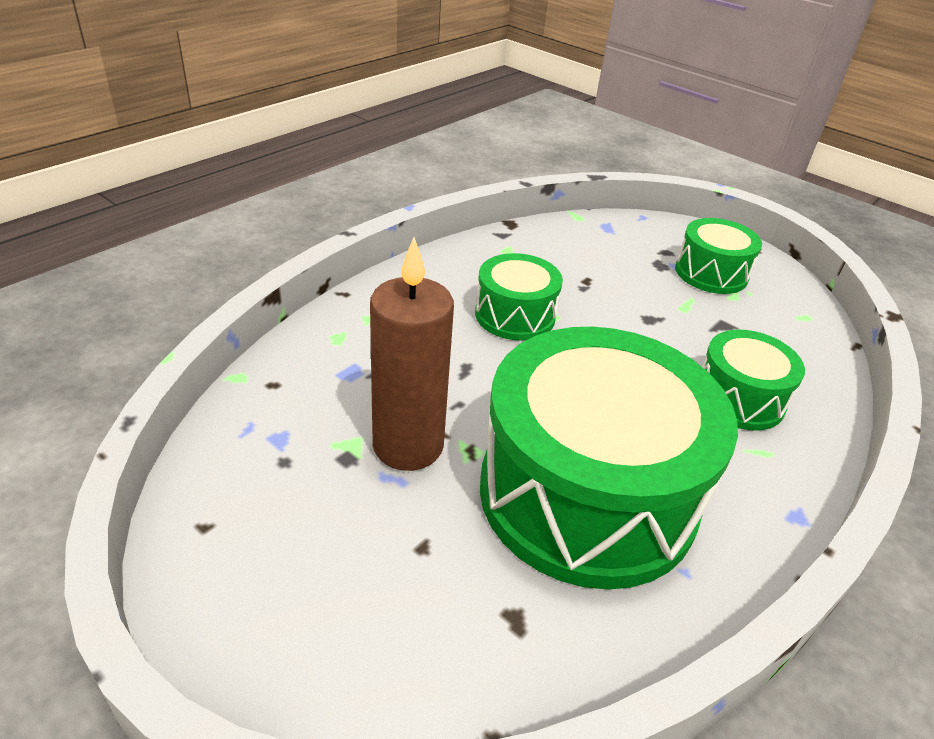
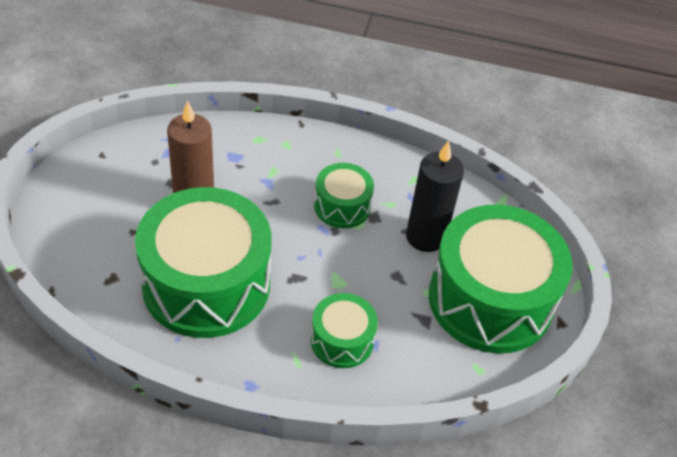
camera: 60 degrees right, 10 degrees up
green drum [675,218,762,294] -> green drum [429,205,573,354], size x2.06
none -> black candle [406,140,464,252]

